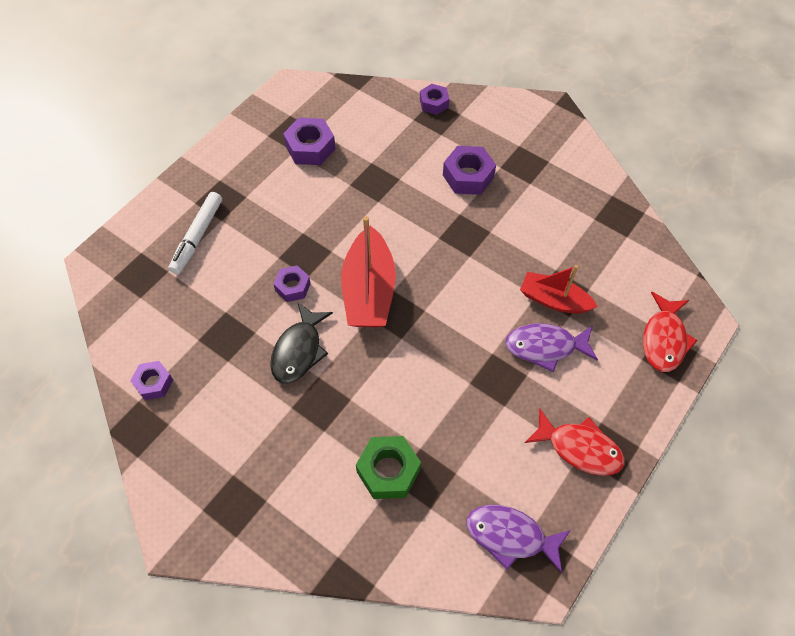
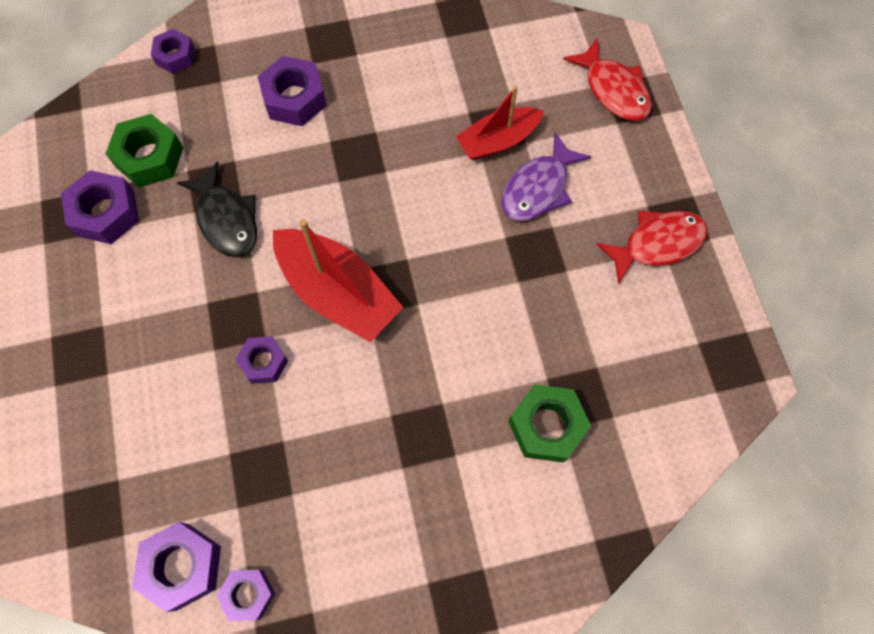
camera: 50 degrees left, 10 degrees up
white marker [168,192,222,274] -> none
black fish [270,303,333,384] -> black fish moved to [177,161,257,257]
purple fish [466,505,571,573] -> none
none -> green nut [105,114,183,188]
none -> purple nut [132,522,221,612]

